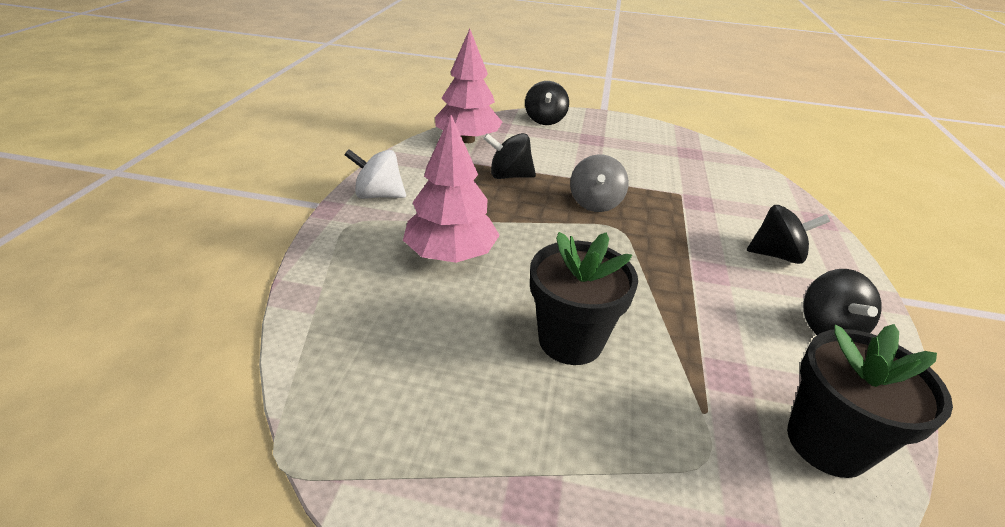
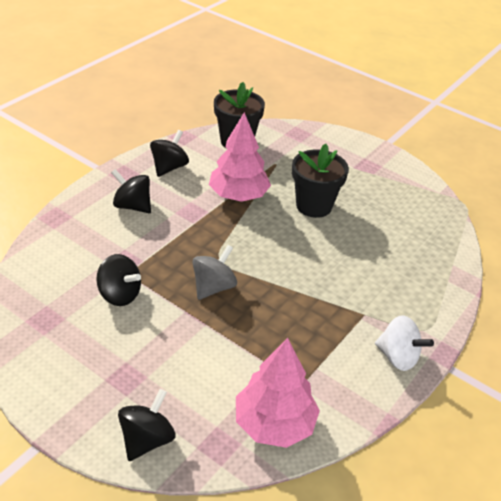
camera: 155 degrees left, 5 degrees up
pink tree [403,114,500,263] -> pink tree moved to [209,112,271,202]
black spinning top [483,133,536,179] -> black spinning top moved to [96,254,141,306]

